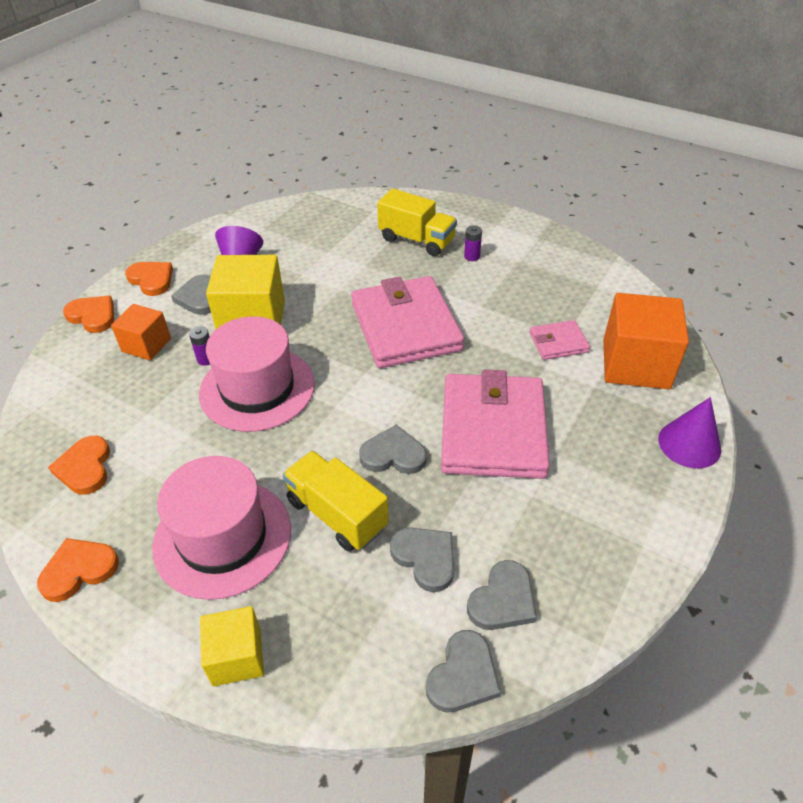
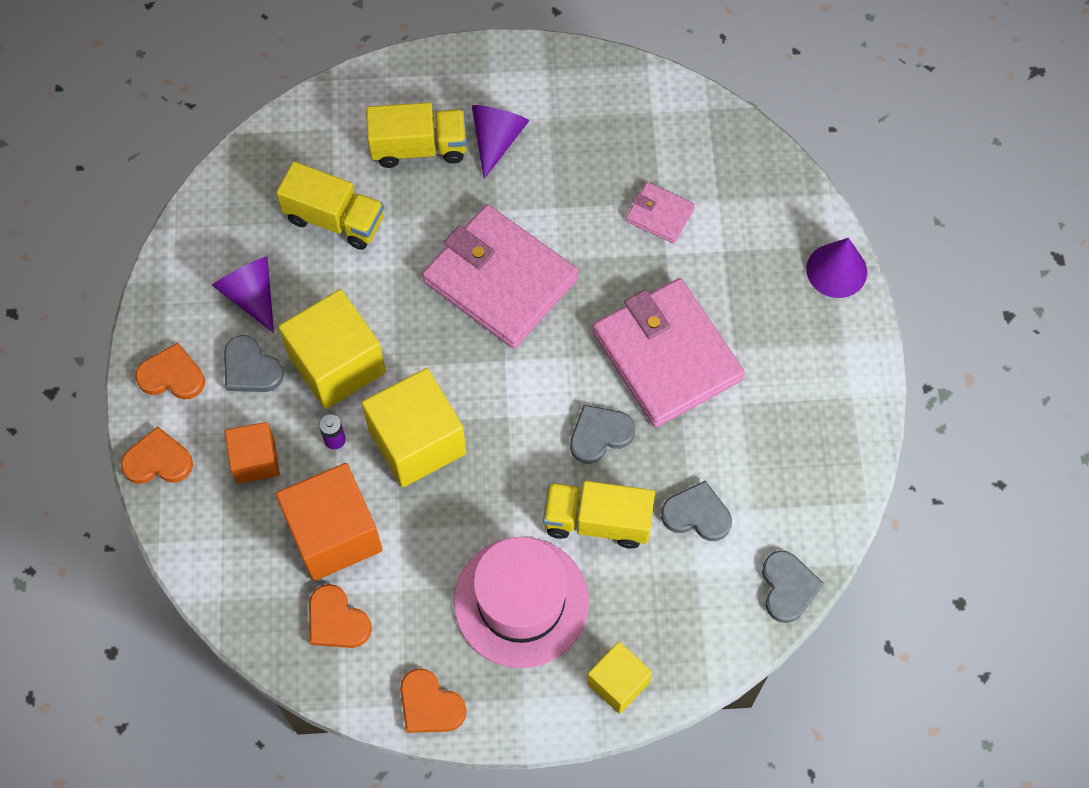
camera: 35 degrees left, 20 degrees up
orange heart [37,538,119,602] -> orange heart turned 75 degrees counterclockwise [400,668,467,733]
pink hat [199,316,315,432] -> yellow cube [362,368,466,487]
purple battery [464,226,482,261] -> purple cone [472,105,529,179]
grey heart [467,560,537,630] -> none
pink wallet [530,320,590,360] -> pink wallet turned 75 degrees clockwise [626,182,695,243]
orange cube [603,293,689,389] -> orange cube moved to [276,463,382,581]
none -> yellow truck [276,161,384,250]

